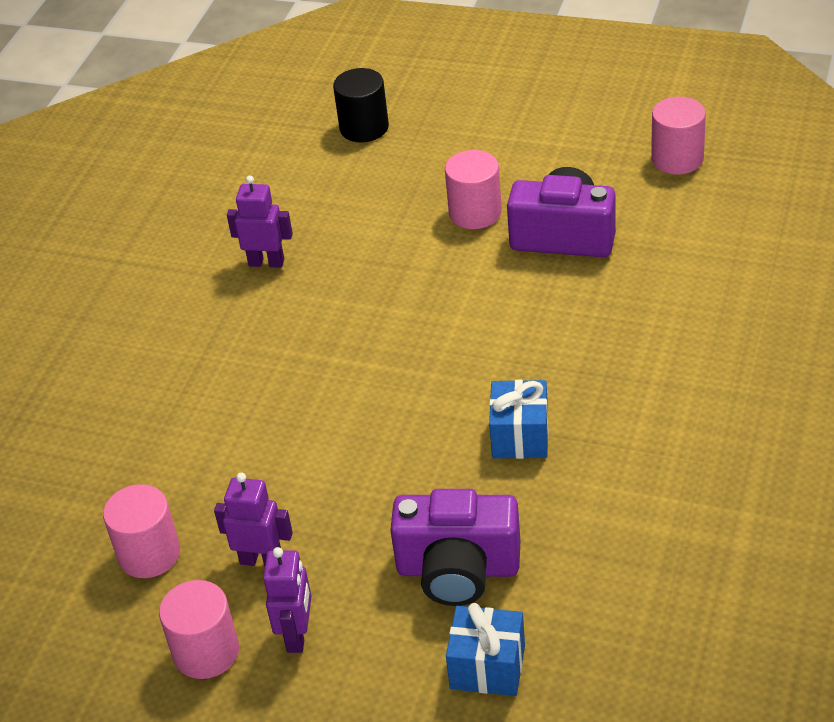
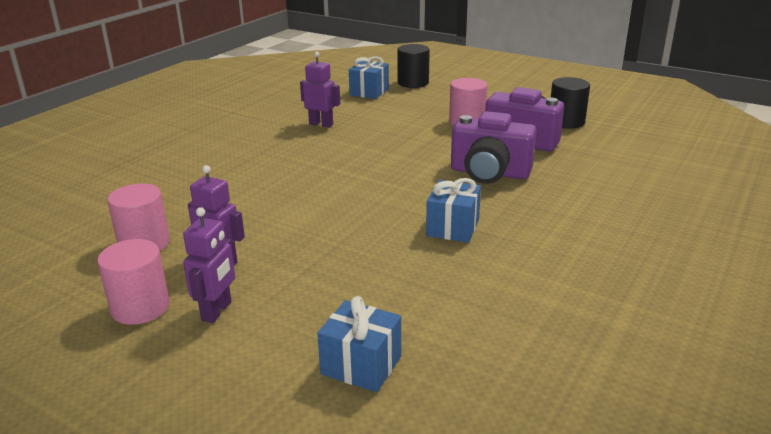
camera: 10 degrees right, 15 degrees down
purple camera [390,489,520,606] -> purple camera moved to [451,111,536,184]
pink cylinder [651,97,706,175] -> none
none -> blue gift [349,56,389,99]
none -> black cylinder [551,77,590,129]

